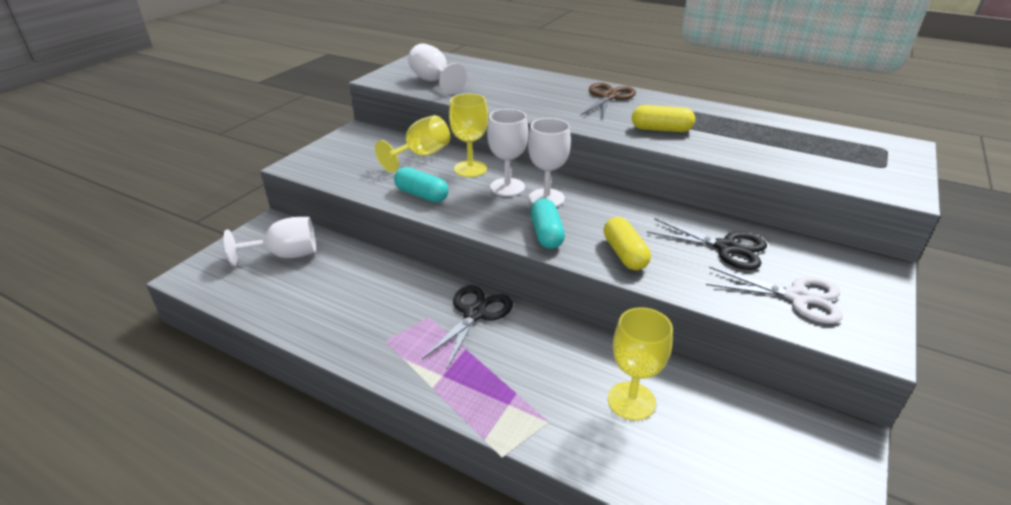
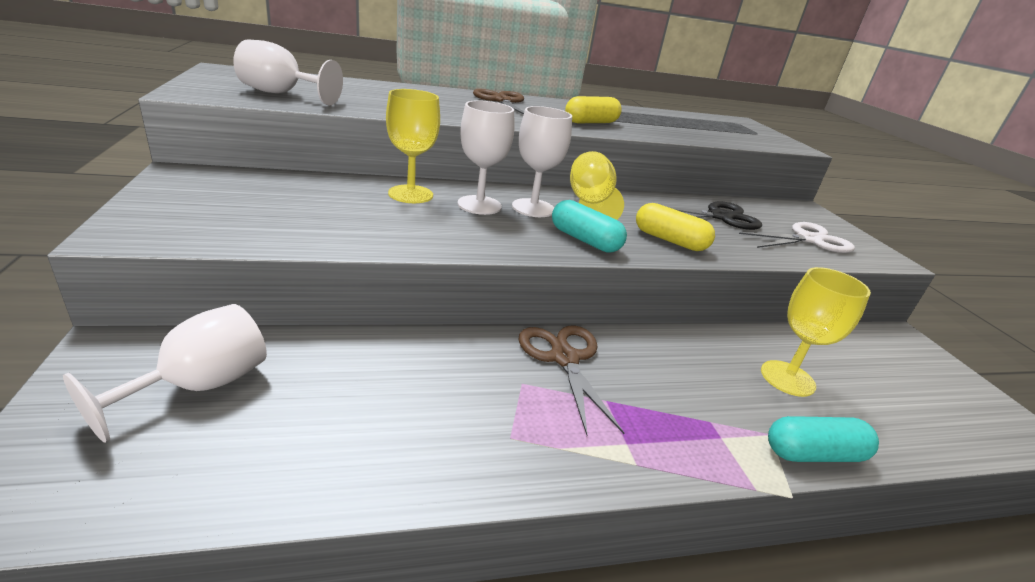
camera: 45 degrees left, 5 degrees down
yellow goblet [375,115,450,172] -> yellow goblet moved to [570,151,624,220]
turquoise capsule [394,167,449,203] -> turquoise capsule moved to [768,416,879,462]
black scissors [422,286,513,368] -> brown scissors [518,326,624,435]

